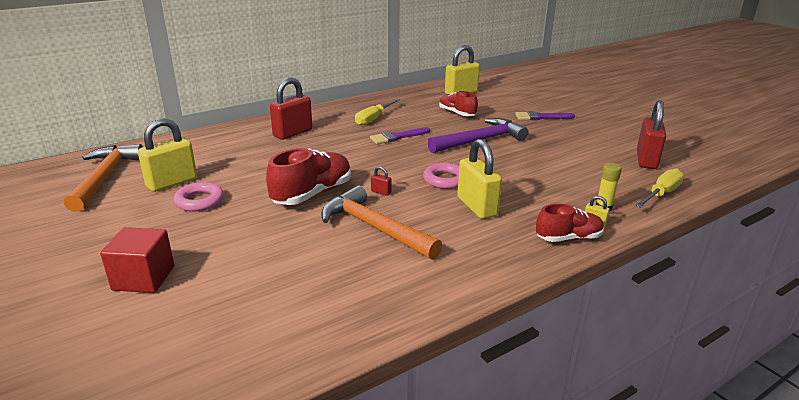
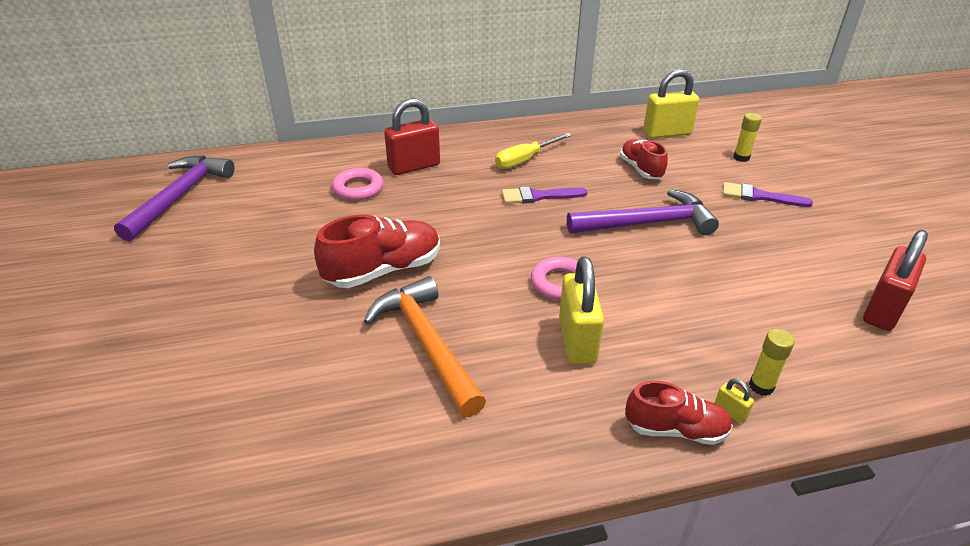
camera: 20 degrees right, 10 degrees up
orange hammer [64,144,143,212] -> purple hammer [114,156,234,241]
red cube [100,227,174,293] -> none
yellow padlock [138,118,197,192] -> none
pink ring [173,182,224,212] -> pink ring moved to [332,168,383,201]
red padlock [371,166,392,196] -> none
yellow screwdriver [635,169,684,208] -> none
none -> yellow glue stick [733,113,762,162]

